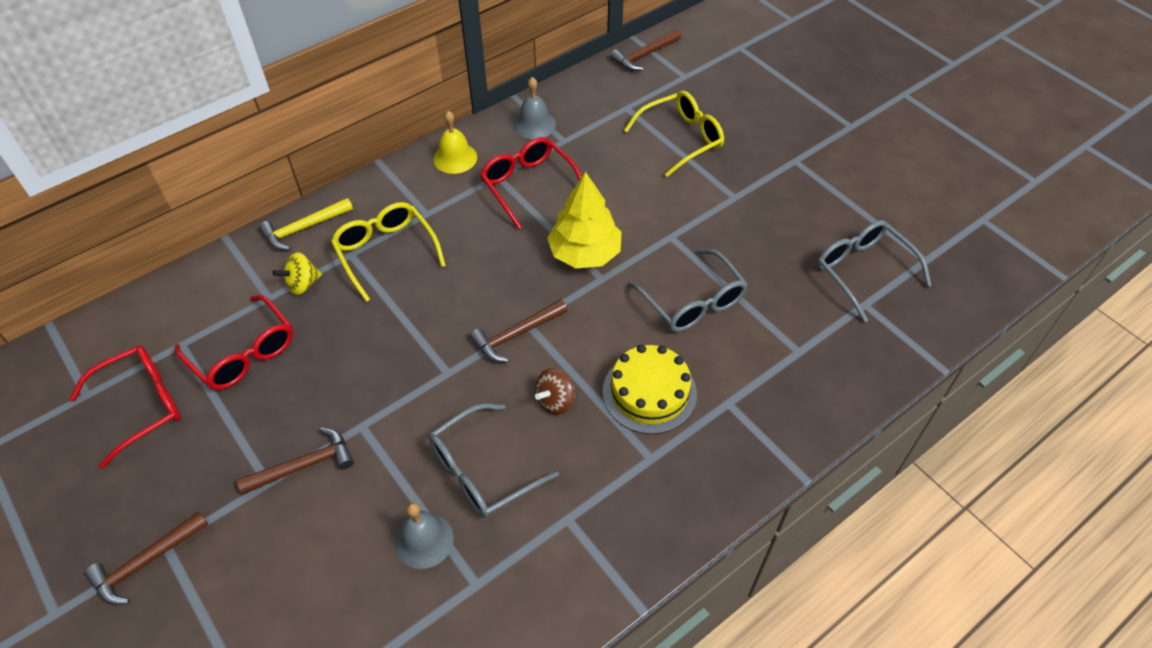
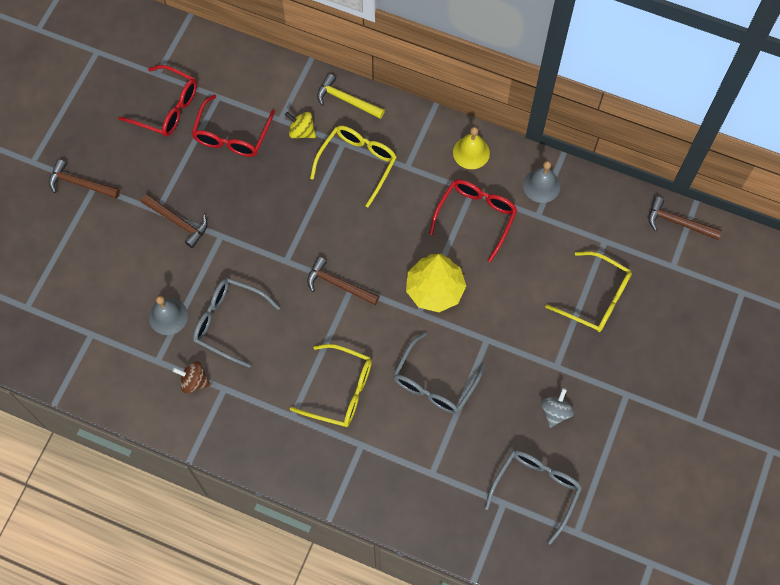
camera: 60 degrees right, 15 degrees up
brown spinning top [535,368,575,415] -> brown spinning top moved to [173,361,211,393]
yellow cake [603,344,697,434] -> yellow glasses [290,344,372,427]
none -> grey spinning top [541,388,574,428]

